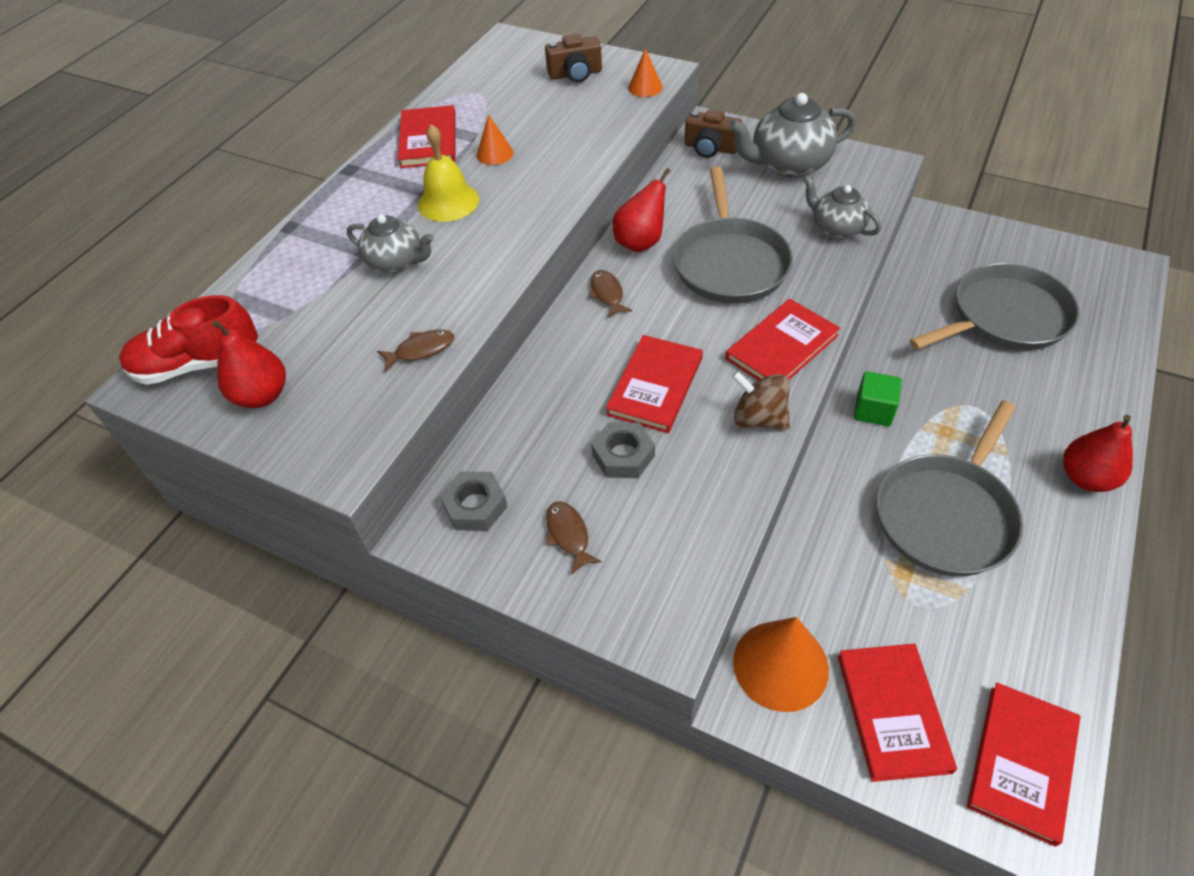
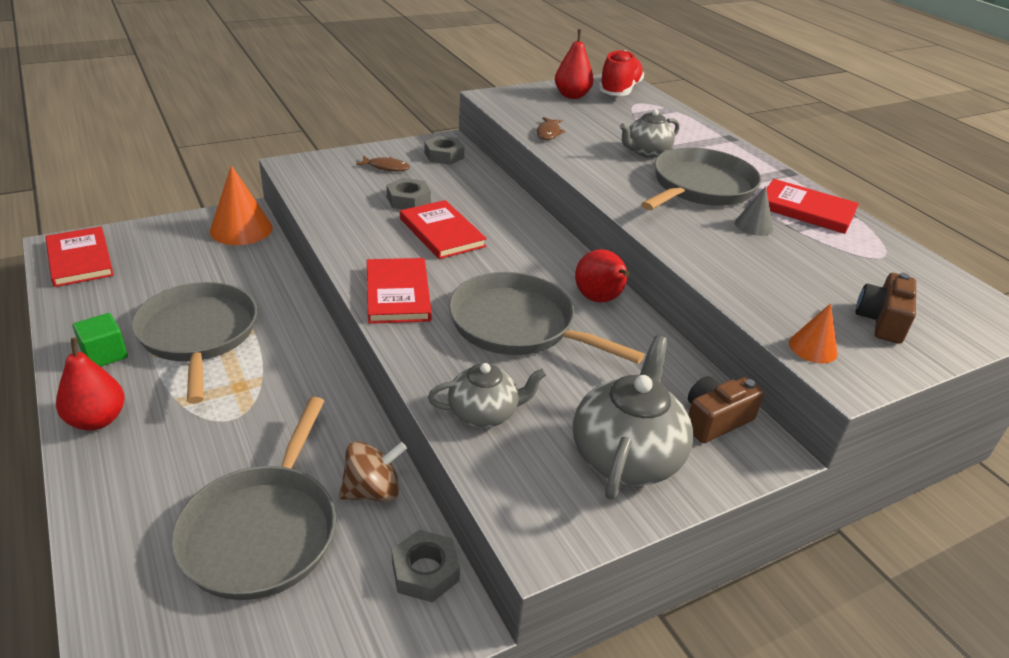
camera: 120 degrees right, 15 degrees down
yellow bell [418,124,479,222] -> grey pan [641,147,761,210]
orange cone [476,114,513,165] -> grey cone [735,186,773,236]
brown fish [589,270,632,318] -> none
brown spinning top [731,371,790,429] -> brown spinning top moved to [339,441,407,502]
red book [838,643,957,782] -> none
green cube [854,371,902,426] -> green cube moved to [73,313,128,367]
none -> grey nut [392,530,460,602]

